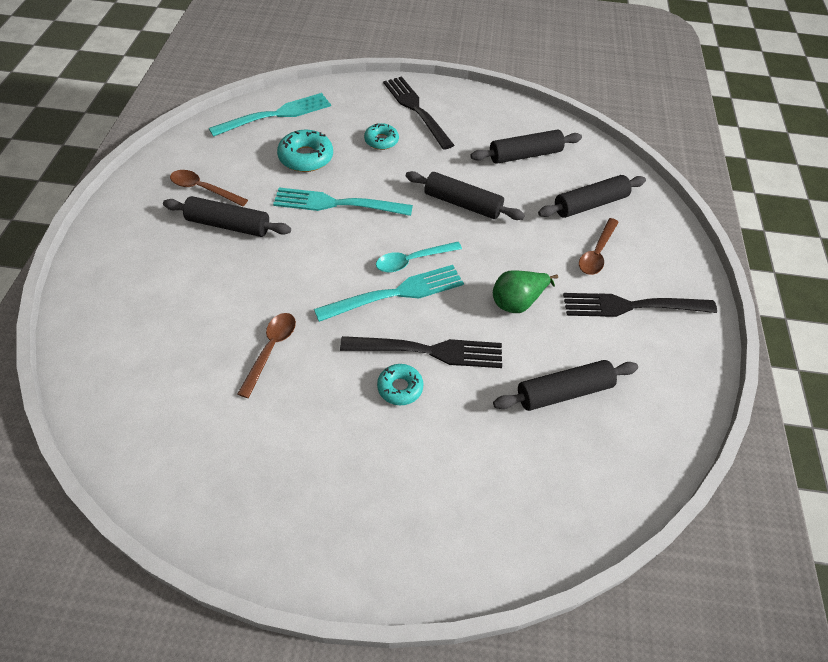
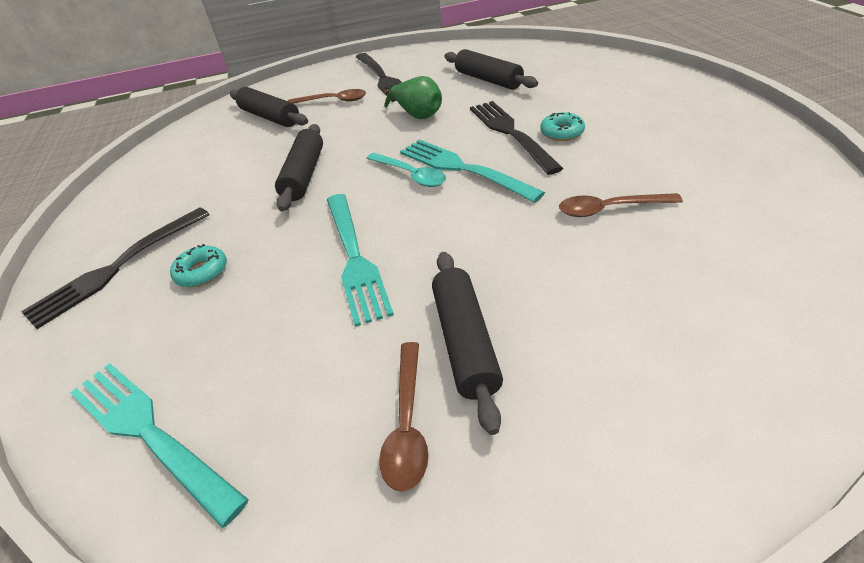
camera: 105 degrees left, 10 degrees down
turquoise donut [277,130,333,172] -> none
black rolling pin [470,130,582,164] -> none

